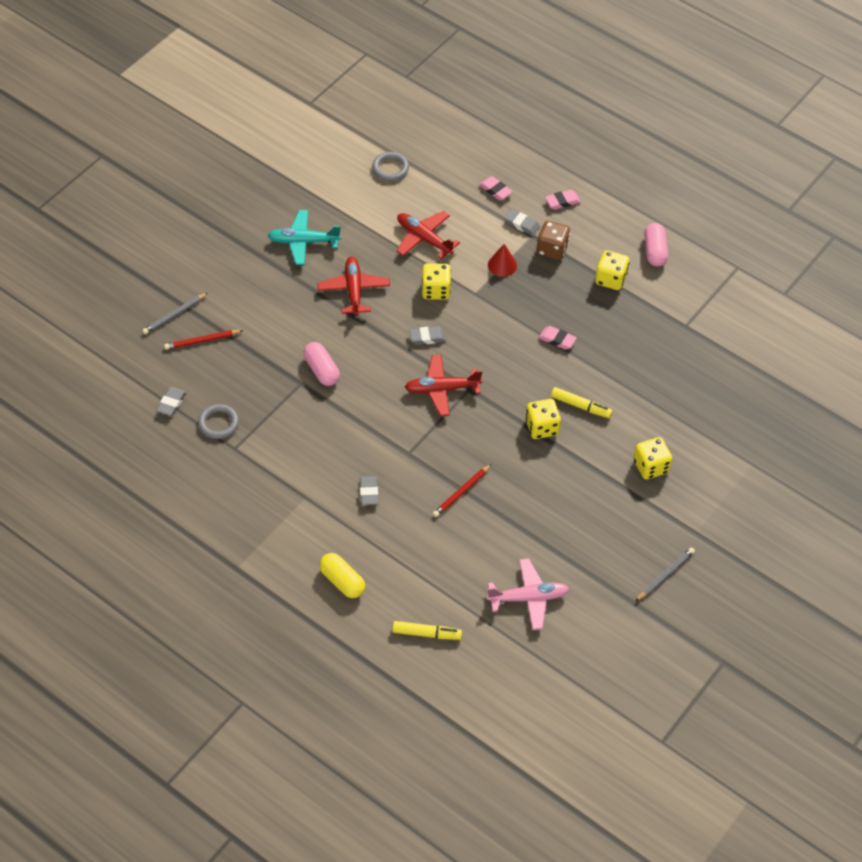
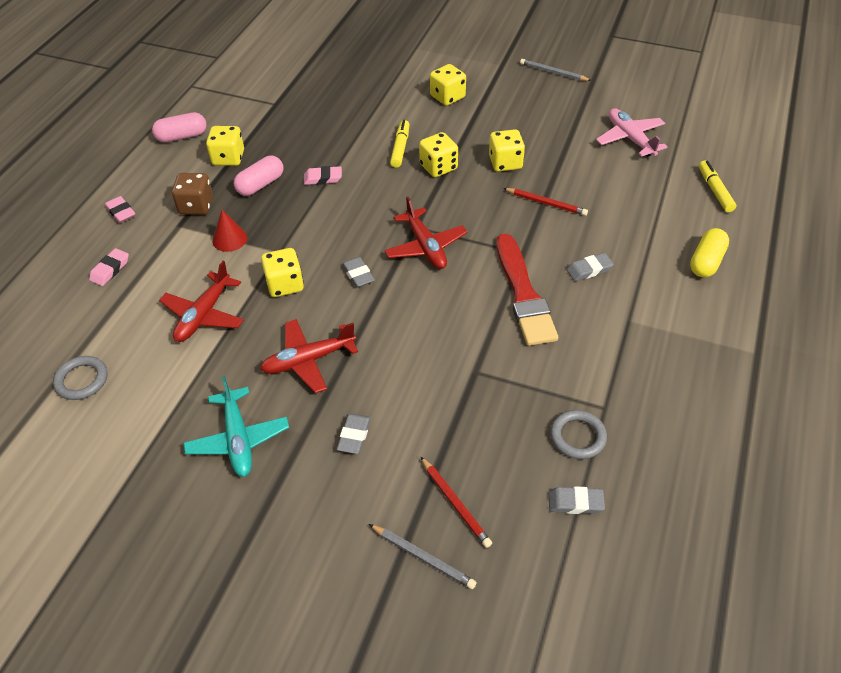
camera: 105 degrees left, 5 degrees down
pink capsule [303,342,340,386] -> pink capsule moved to [234,156,283,196]
grey eraser [504,209,540,236] -> grey eraser moved to [337,413,371,454]
pink eraser [539,326,577,350] -> pink eraser turned 75 degrees clockwise [304,166,342,185]
none -> yellow dice [489,129,525,172]
none -> red brush [497,234,558,346]

